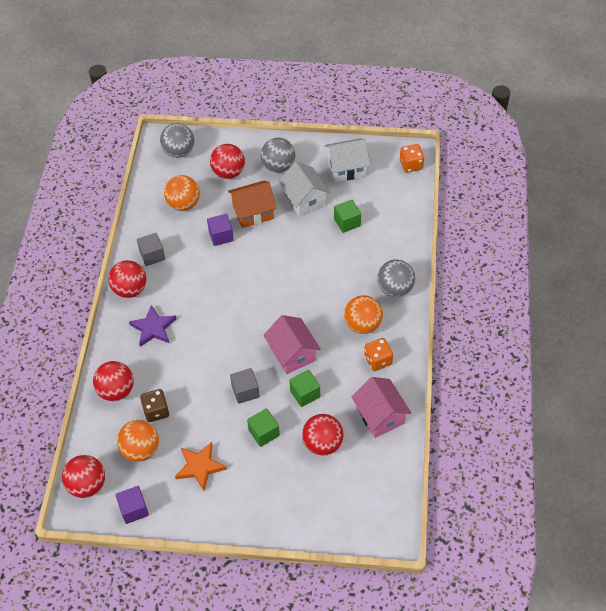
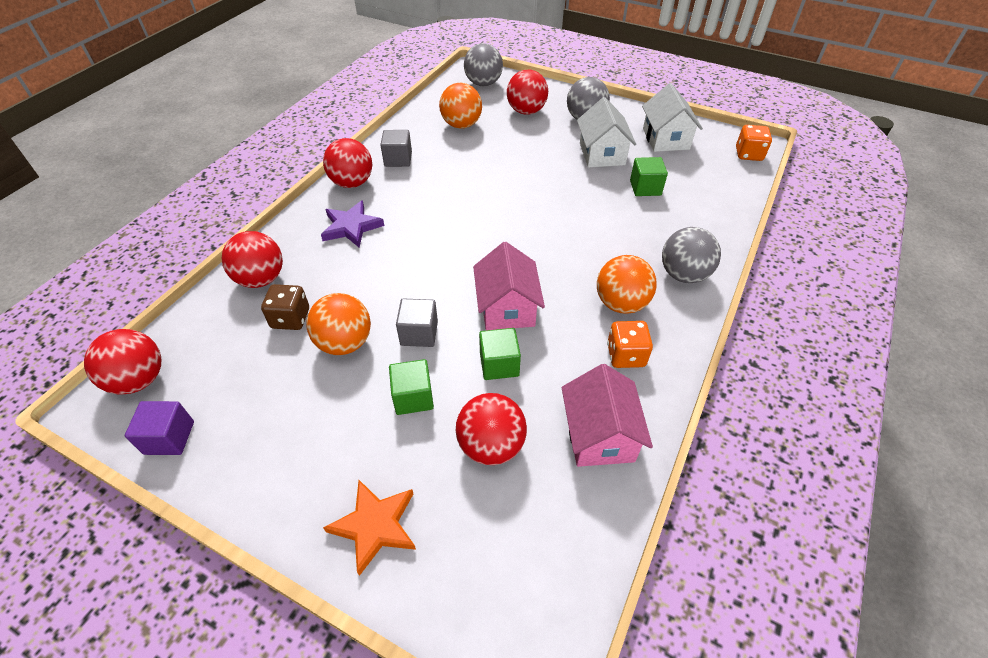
camera: 20 degrees right, 5 degrees down
orange ball [117,420,159,462] -> orange ball moved to [306,293,371,355]
orange star [175,442,227,490] -> orange star moved to [323,480,416,576]
purple cube [207,214,234,246] -> none
orange house [228,181,277,228] -> none
white house [325,138,370,182] -> white house turned 75 degrees clockwise [642,83,703,152]

